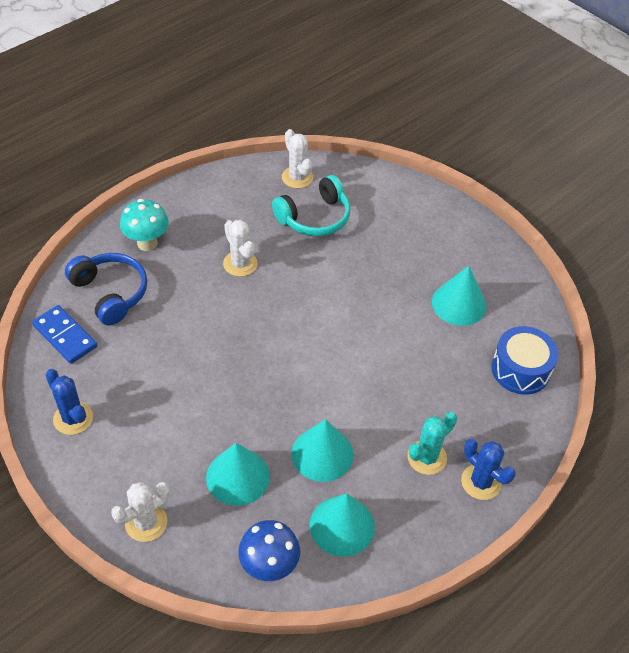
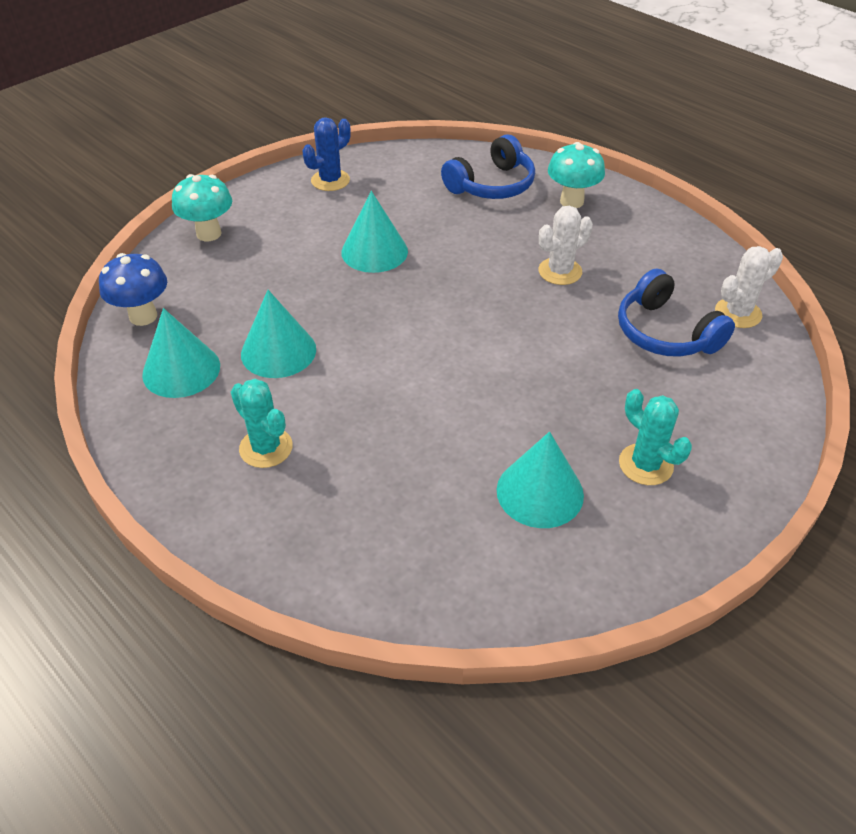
camera: 90 degrees right, 5 degrees down
blue domino [32,305,97,364] -> none
white cactus [111,482,170,542] -> turquoise mushroom [172,174,232,241]
turquoise cone [206,443,270,506] -> turquoise cone moved to [341,191,408,273]
turquoise headphones [272,175,351,237] -> blue headphones [618,269,735,357]
blue cactus [461,439,516,500] -> none
blue drum [491,326,558,395] -> none
none -> turquoise cactus [619,389,692,485]

